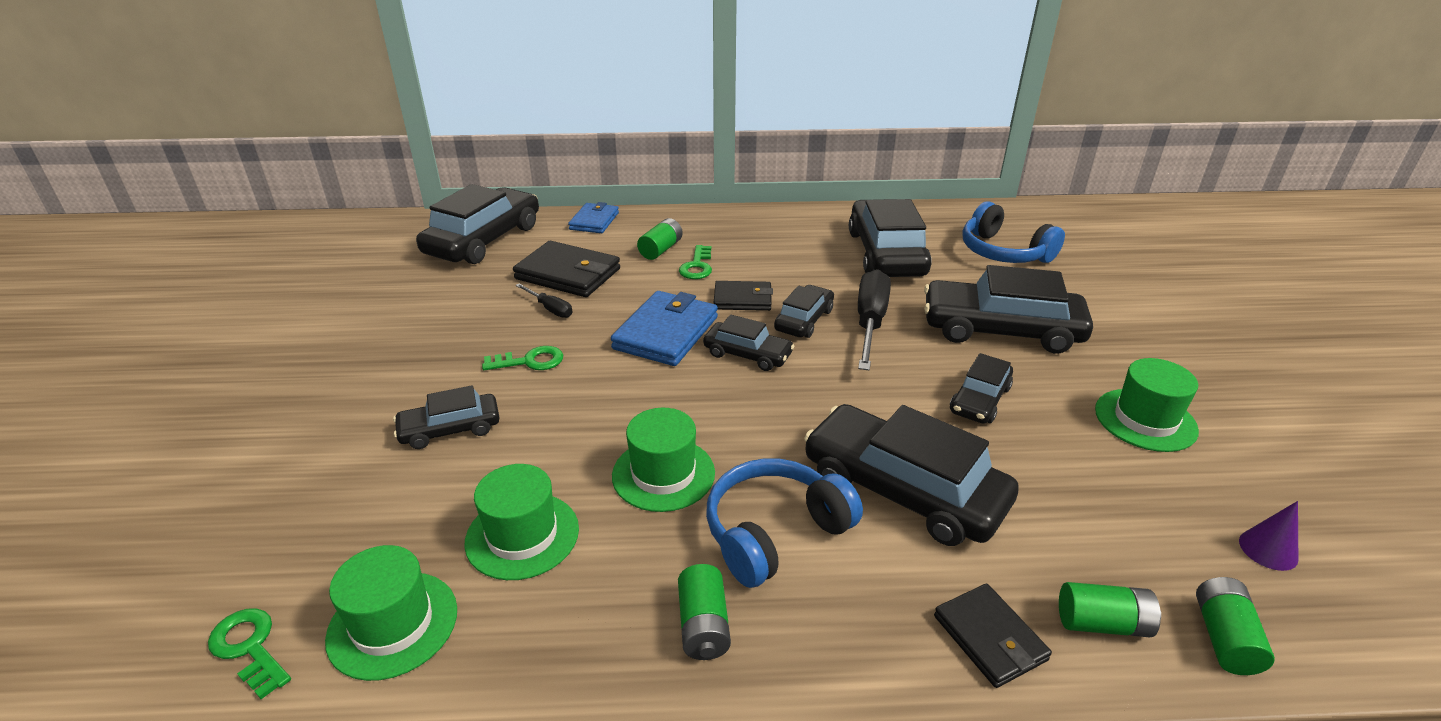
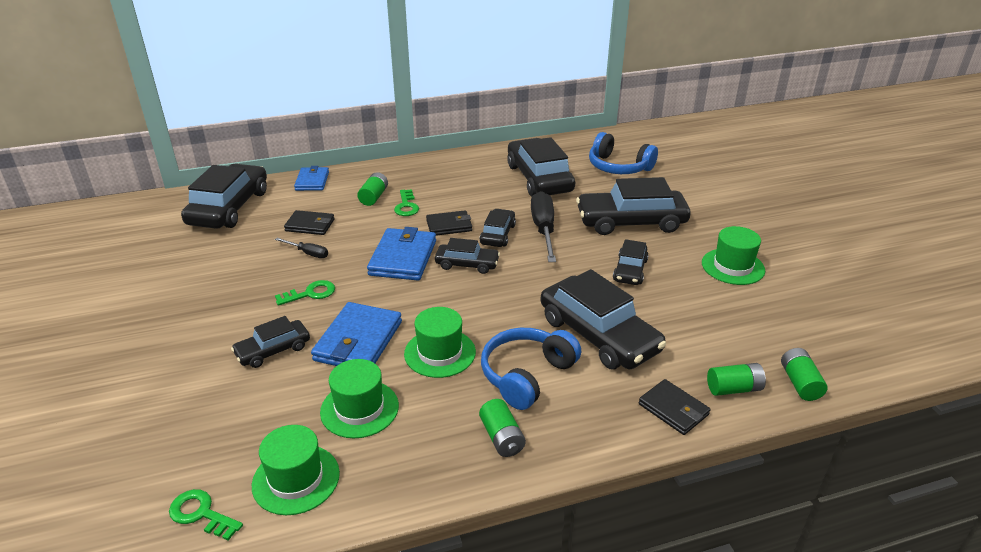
camera: 15 degrees left, 0 degrees up
black wallet [513,241,620,297] -> black wallet [284,210,335,235], size x0.62
black car [804,404,1019,546] -> black car turned 150 degrees counterclockwise [540,269,666,369]
purple cone [1239,501,1298,571] -> none
none -> blue wallet [311,302,402,366]

